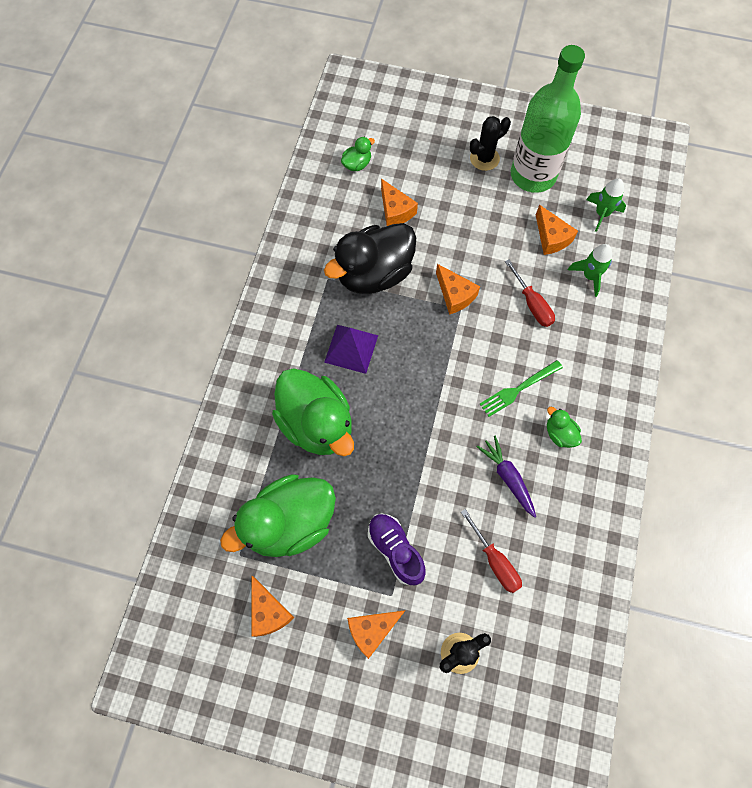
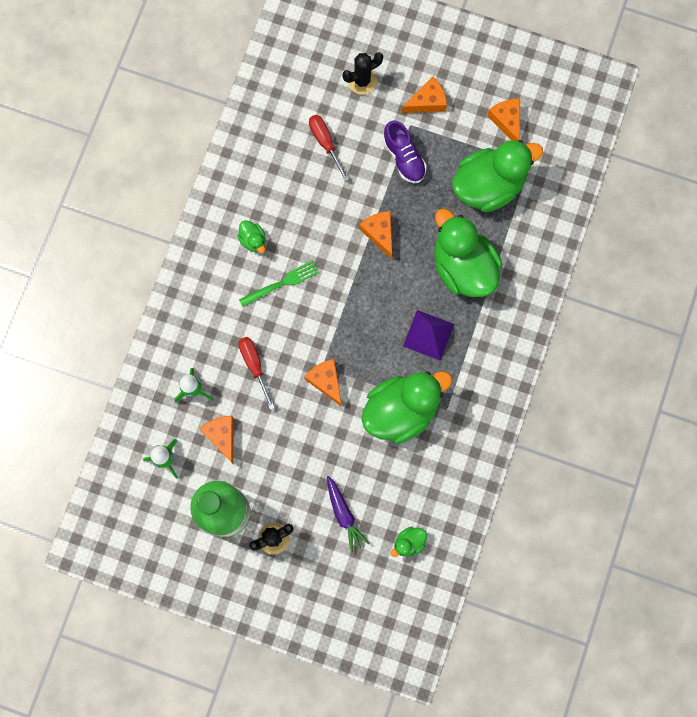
camera: 175 degrees left, 10 degrees up
black duck [324,223,416,294] -> green duck [361,371,453,444]
orange cheese [381,178,418,226] -> orange cheese moved to [359,211,392,260]
purple carrot [477,436,536,518] -> purple carrot moved to [327,476,370,553]

